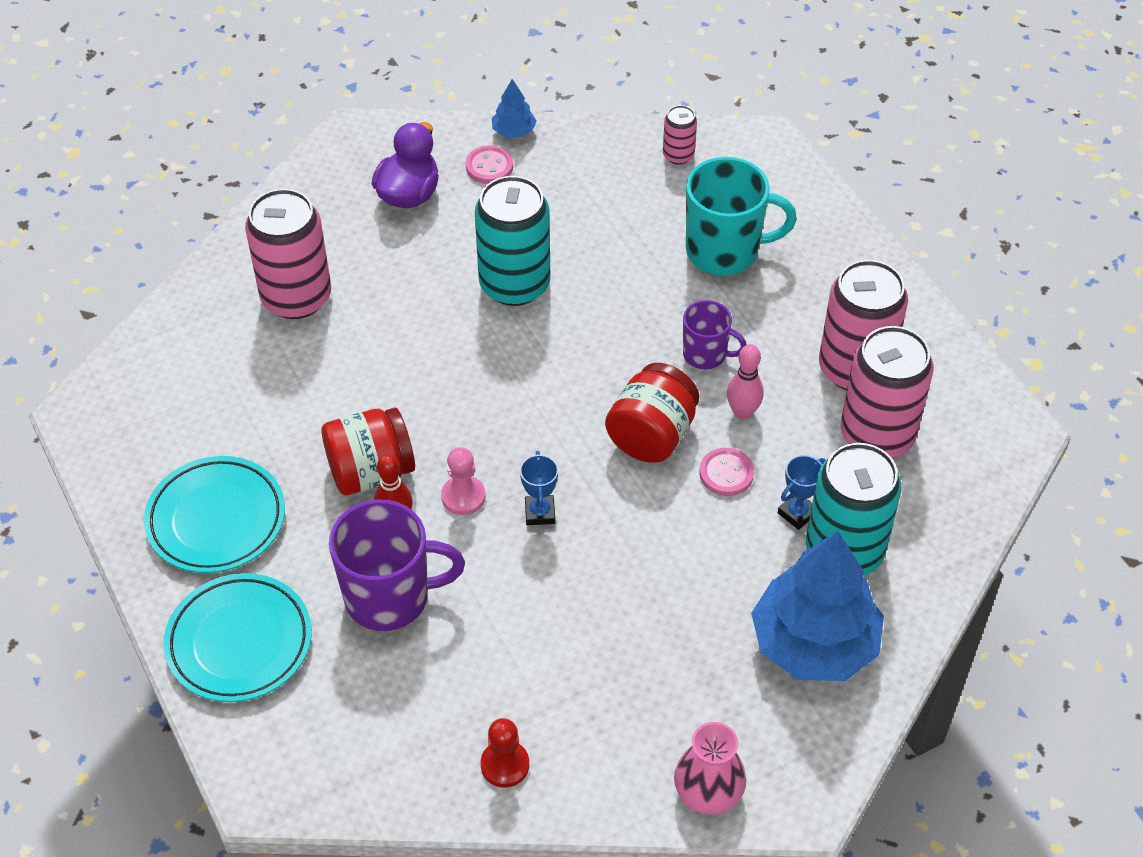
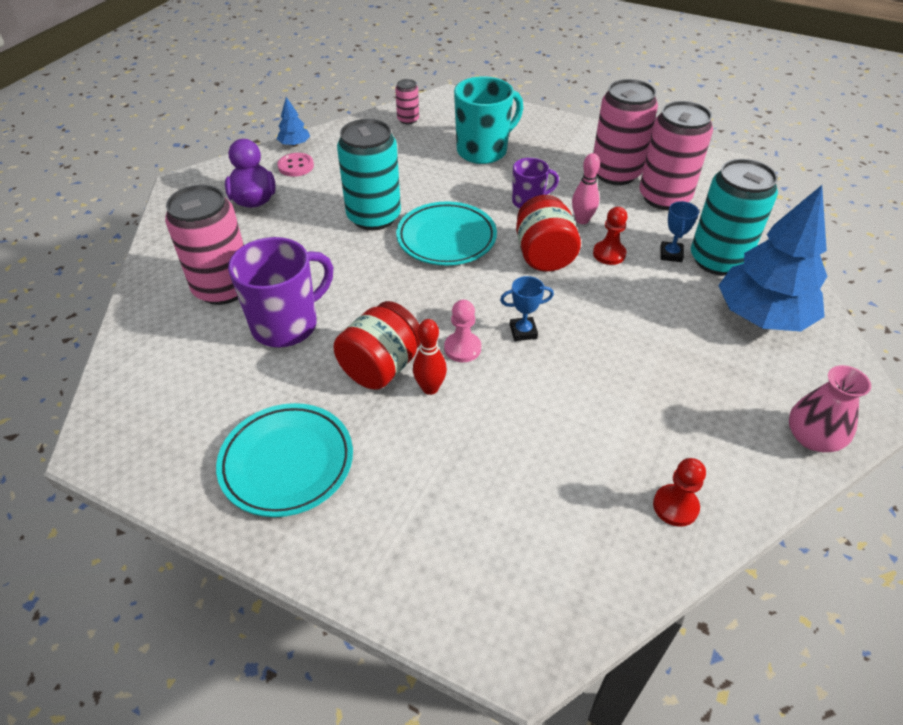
camera: 35 degrees left, 5 degrees down
turquoise plate [164,573,312,702] -> turquoise plate moved to [396,201,497,265]
purple mug [329,499,465,631] -> purple mug moved to [228,237,333,347]
blue trophy [520,451,558,525] -> blue trophy turned 60 degrees counterclockwise [500,276,554,341]
pink button [699,448,754,496] -> red pawn [593,207,627,265]

